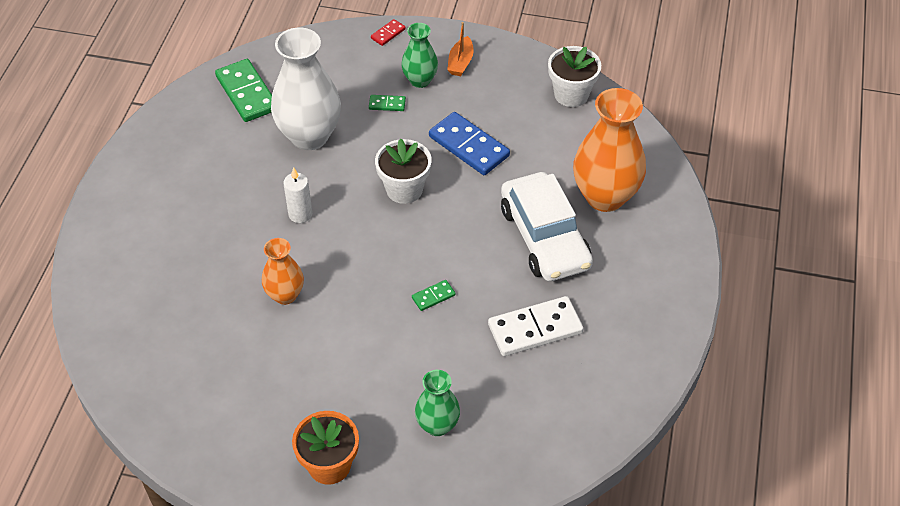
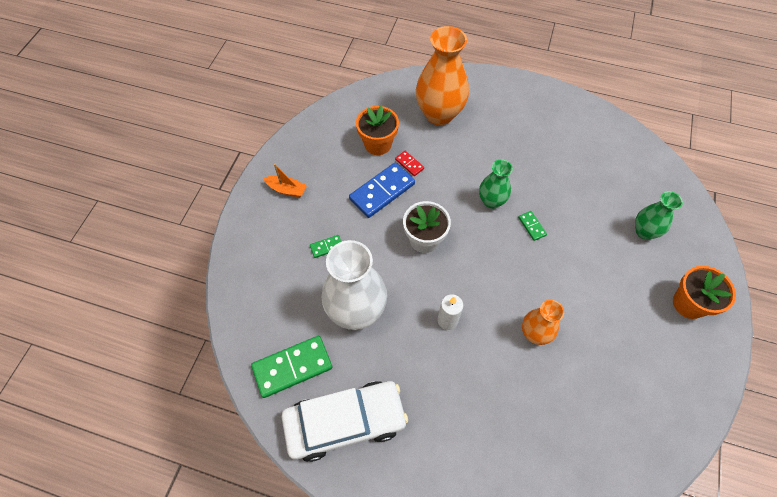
camera: 85 degrees left, 10 degrees up
green domino [369,95,406,111] -> green domino turned 60 degrees clockwise [310,235,342,258]
red domino [371,19,406,46] -> red domino moved to [395,151,424,176]
green vase [401,23,438,88] -> green vase moved to [479,159,513,209]
white domino [488,296,583,356] -> none
white car [501,172,593,281] -> white car moved to [281,381,408,462]
white flower pot [548,46,601,107] -> none
none -> orange flower pot [356,105,399,155]

